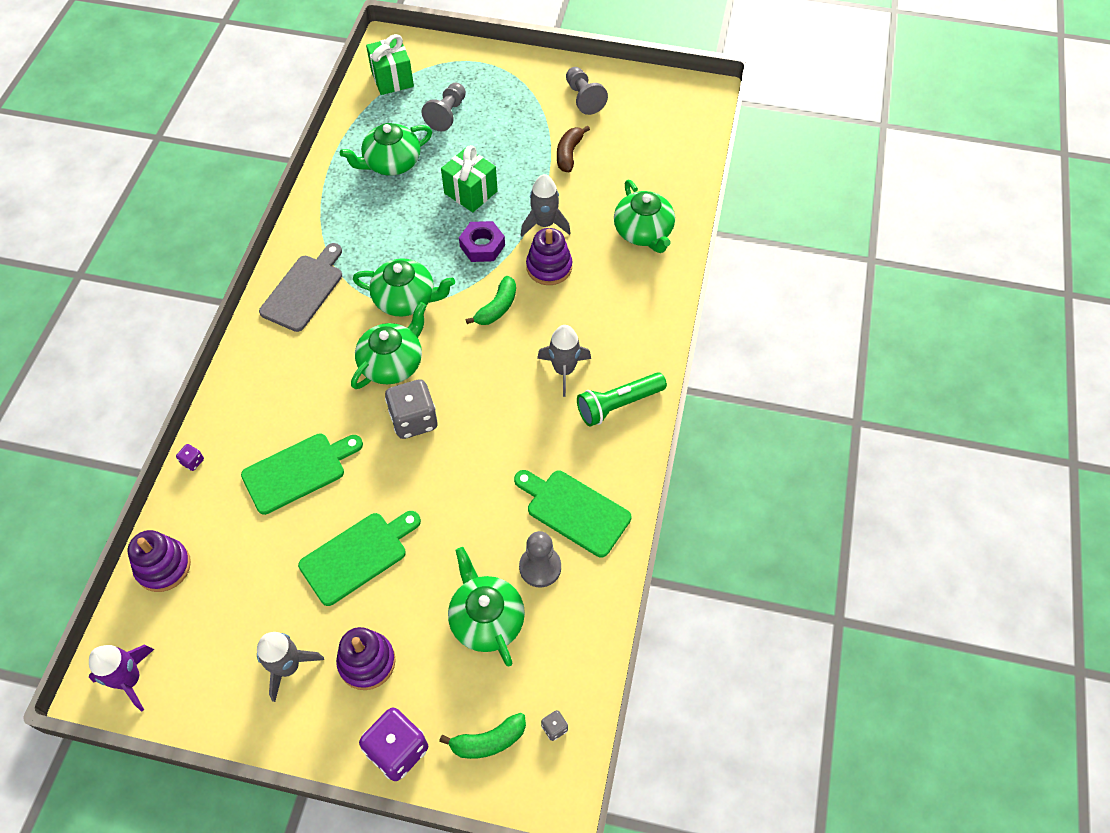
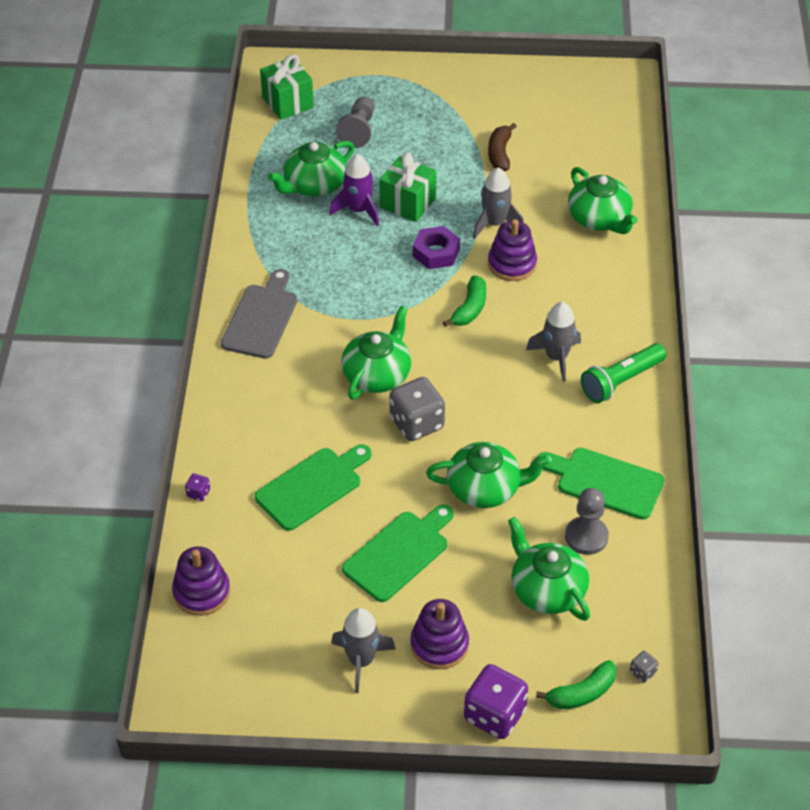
camera: 10 degrees left, 10 degrees down
purple rocket [89,645,154,712] -> purple rocket moved to [329,154,379,227]
green teapot [353,258,455,317] -> green teapot moved to [426,442,550,508]
grey pawn [566,67,608,115] -> none

